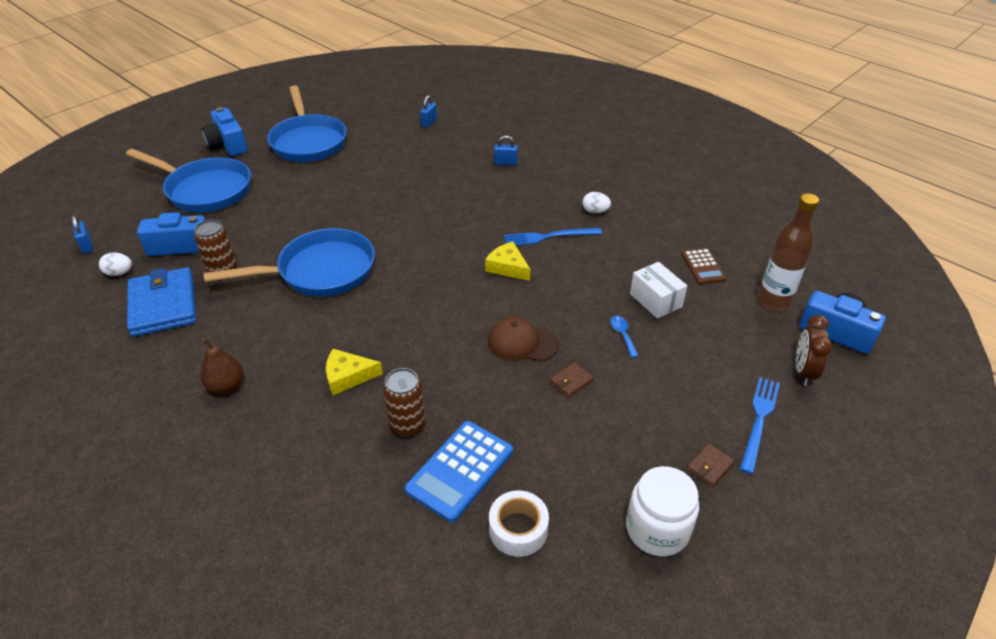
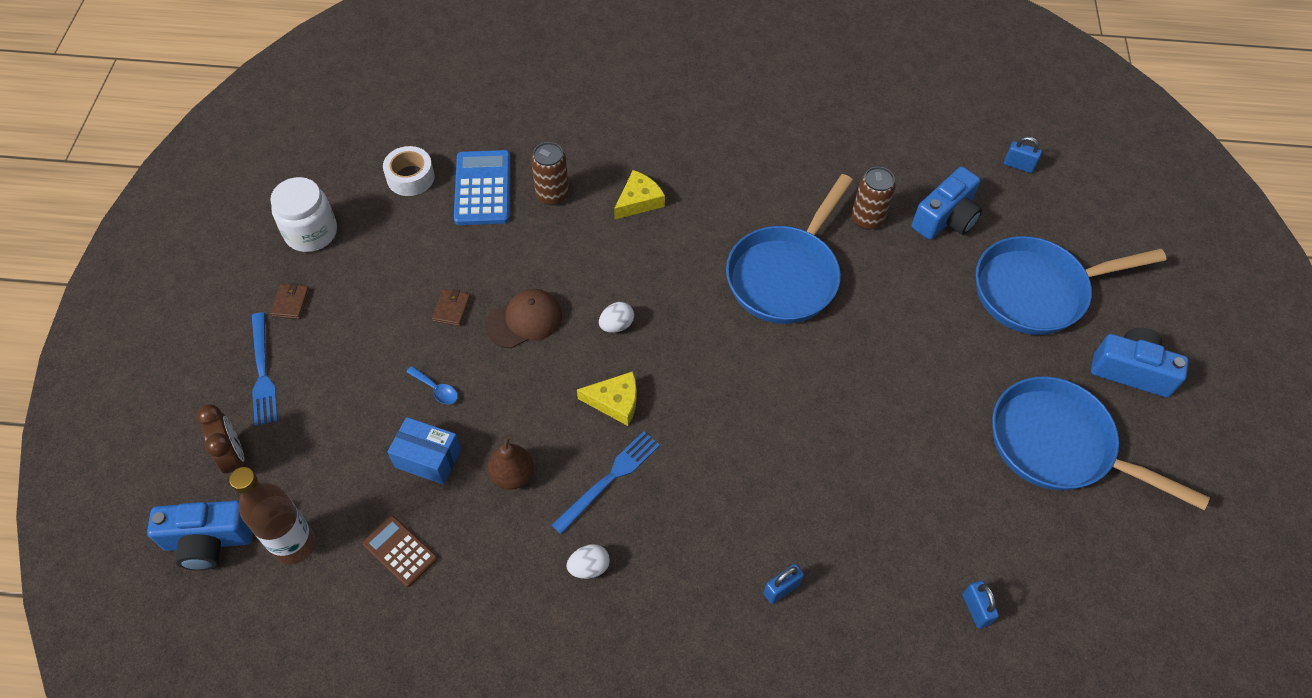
camera: 140 degrees right, 15 degrees up
white egg [99,252,132,276] -> white egg moved to [599,302,634,333]
blue wallet [127,267,196,337] -> none
brown pear [200,338,243,394] -> brown pear moved to [488,436,534,490]
white box [630,262,687,319] -> blue box [387,417,461,485]

